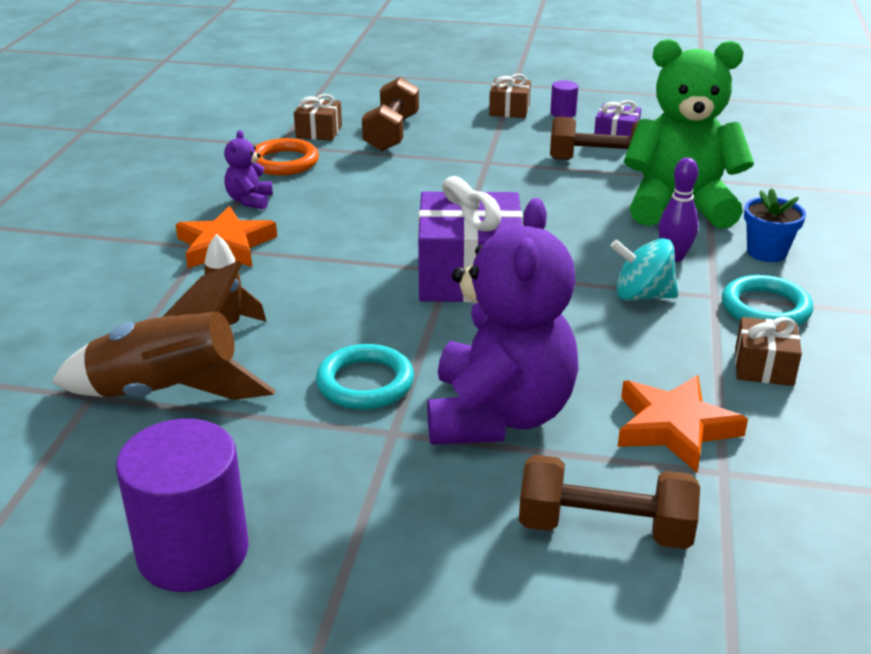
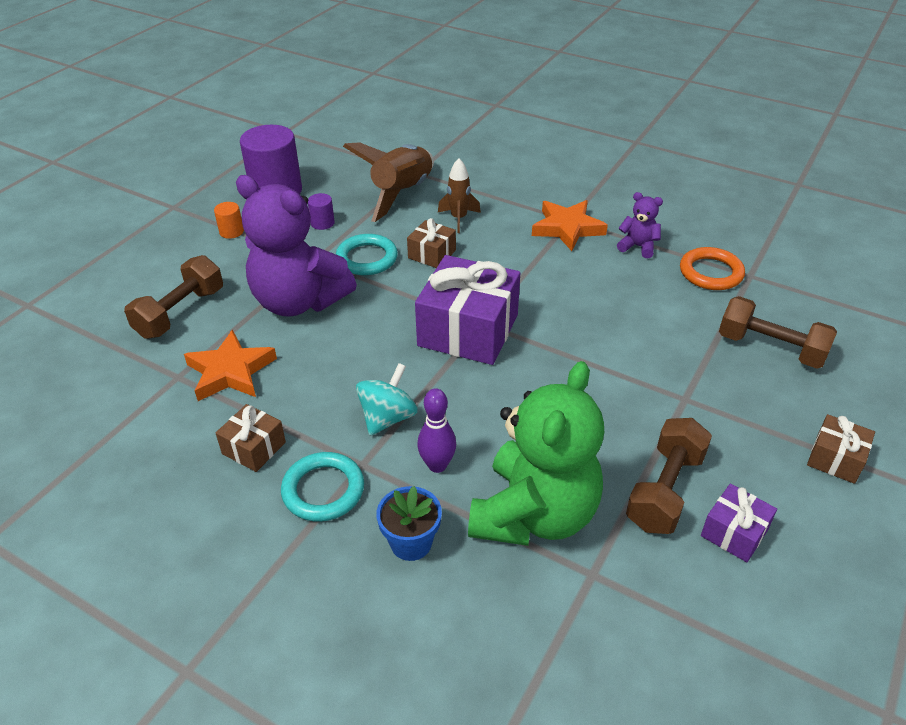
camera: 110 degrees right, 10 degrees up
brown gift [294,94,342,141] -> brown gift moved to [407,218,456,268]
purple cylinder [550,80,578,117] -> purple cylinder moved to [308,193,335,230]
none -> orange cylinder [214,202,244,239]

